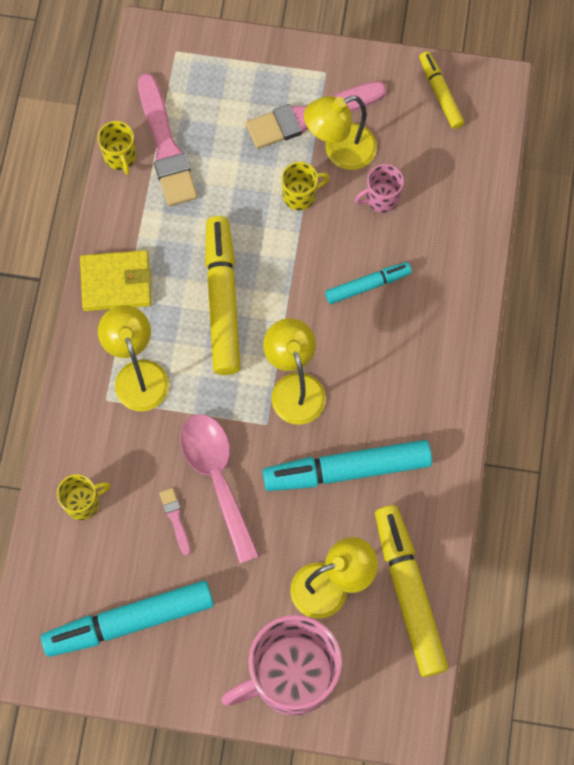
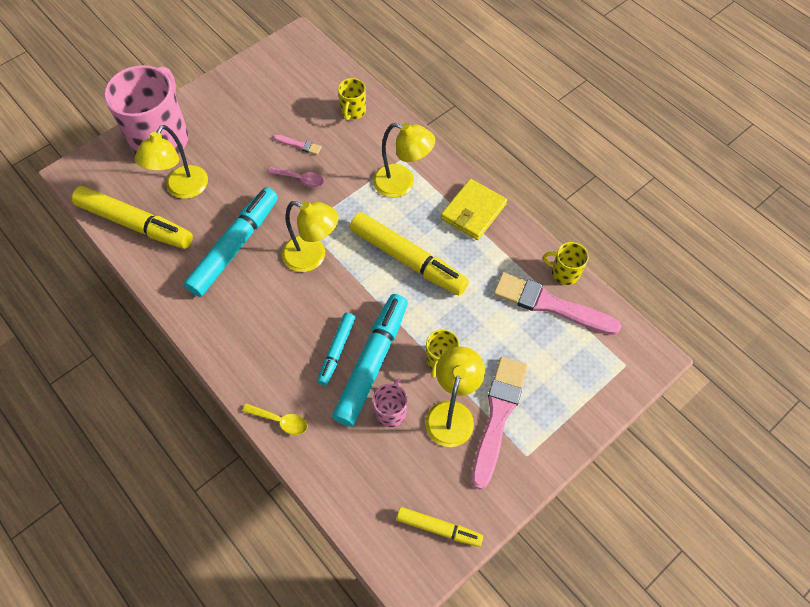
camera: 130 degrees right, 10 degrees down
turquoise marker [41,580,214,657] -> turquoise marker moved to [332,294,408,427]
pink spoon [180,414,259,564] -> pink spoon [268,167,324,187], size x0.50
none -> yellow spoon [243,403,307,435]

